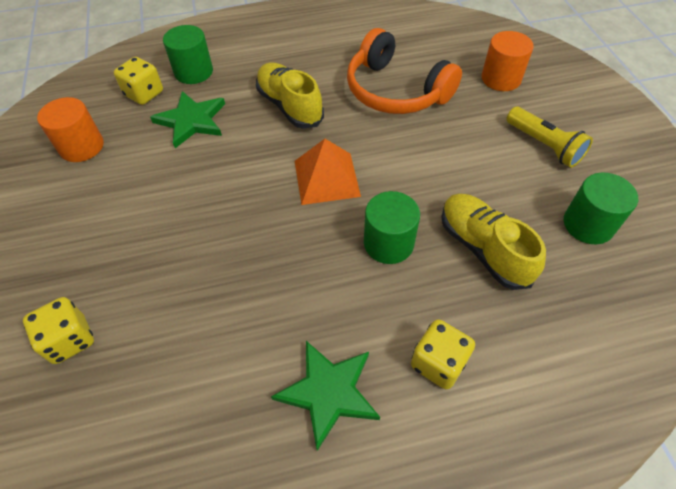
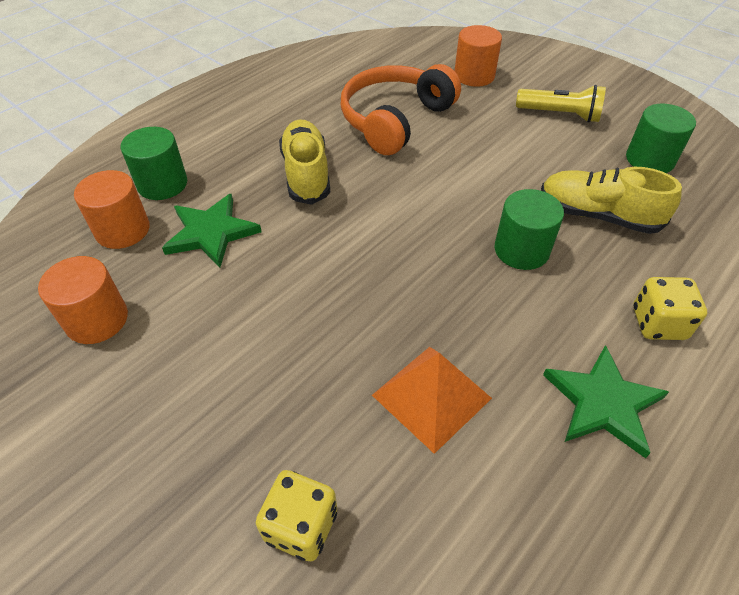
camera: 35 degrees left, 5 degrees down
yellow dice [114,57,163,105] -> orange cylinder [74,170,150,249]
yellow shoe [256,63,324,129] -> yellow shoe turned 60 degrees clockwise [279,120,330,205]
orange pyramid [295,139,361,205] -> orange pyramid moved to [372,347,492,454]
orange headphones [347,28,462,114] -> orange headphones turned 120 degrees clockwise [341,64,461,155]

